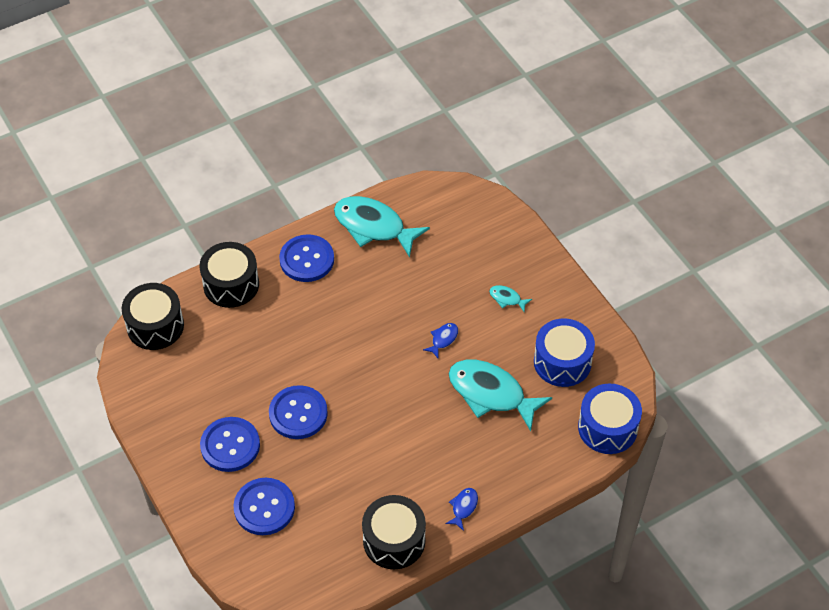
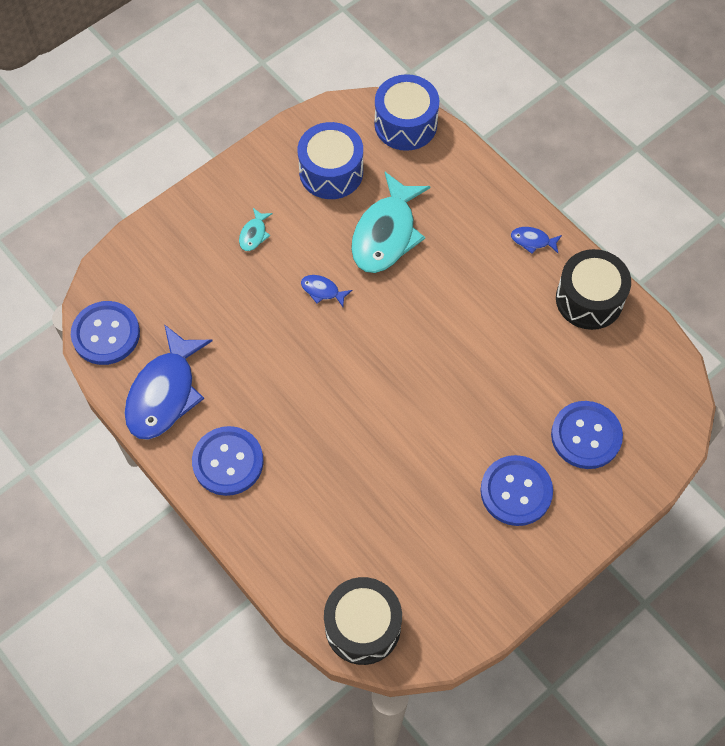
camera: 100 degrees left, 10 degrees up
black drum [199,242,259,308] -> none
blue button [269,385,328,439] -> blue button moved to [71,301,140,365]
turquoise fish [334,196,430,258] -> blue fish [124,324,212,440]

